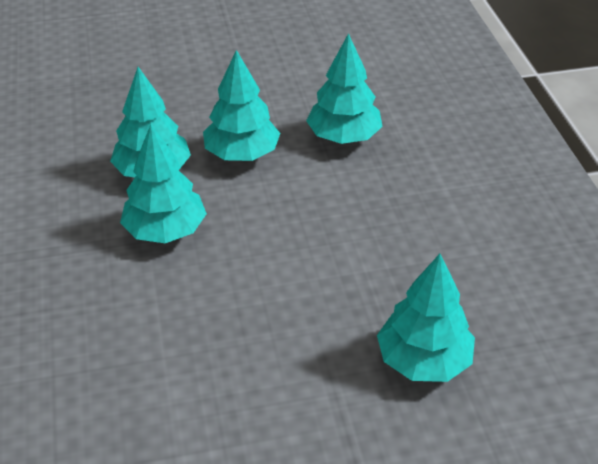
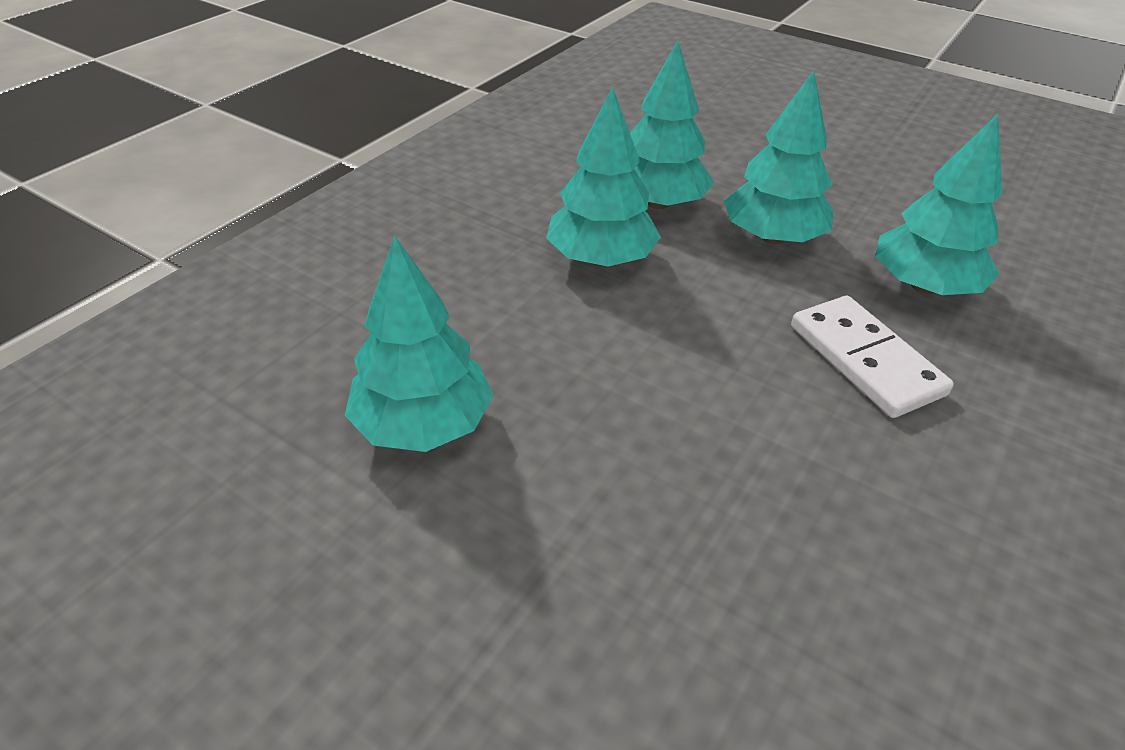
camera: 45 degrees right, 0 degrees up
turquoise tree [377,254,475,382] -> turquoise tree moved to [345,236,494,452]
none -> white domino [791,296,954,418]

